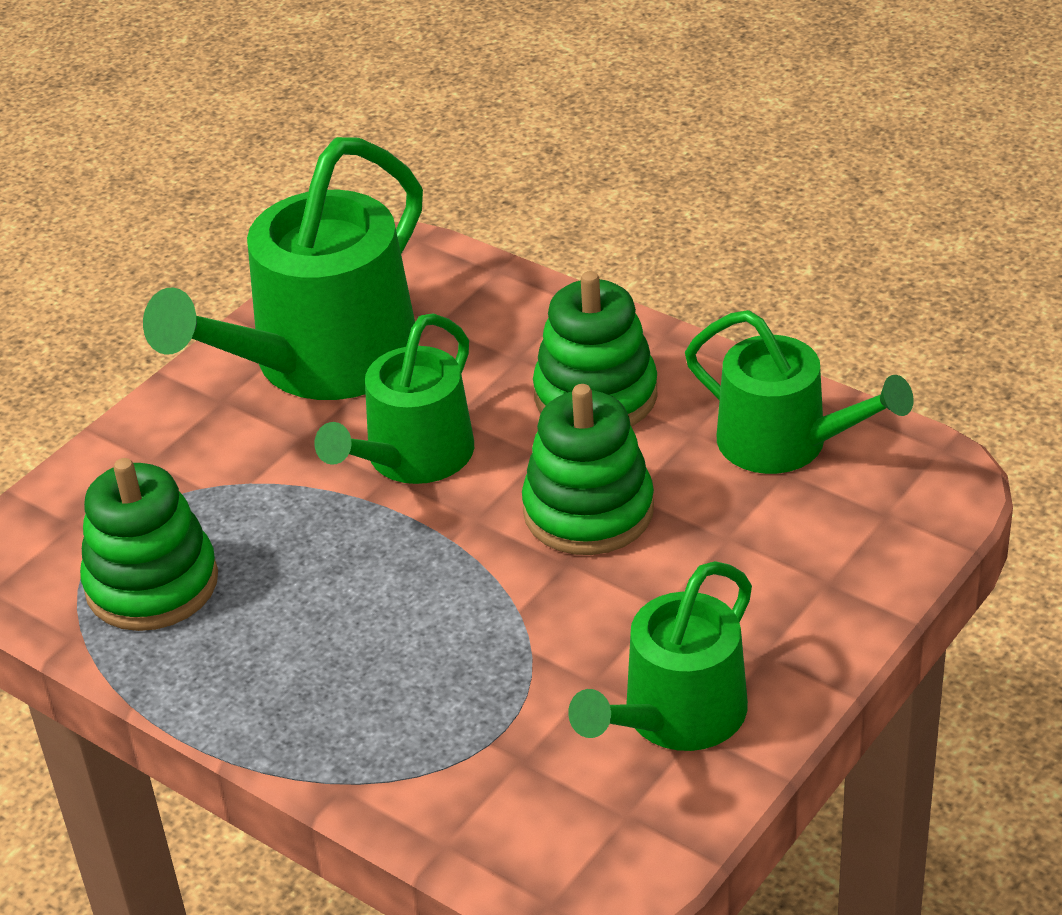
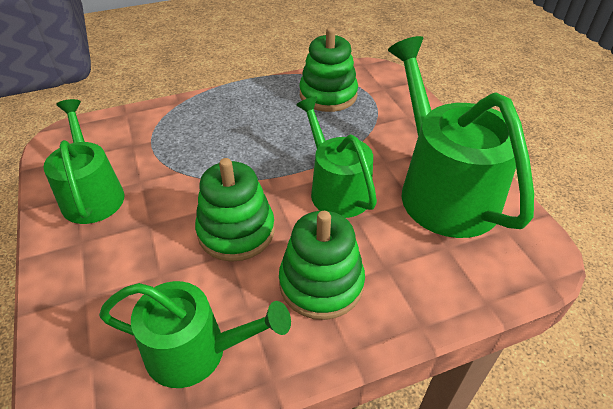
camera: 120 degrees right, 5 degrees up
green watering can [685,310,914,474] -> green watering can turned 150 degrees counterclockwise [99,281,291,388]

